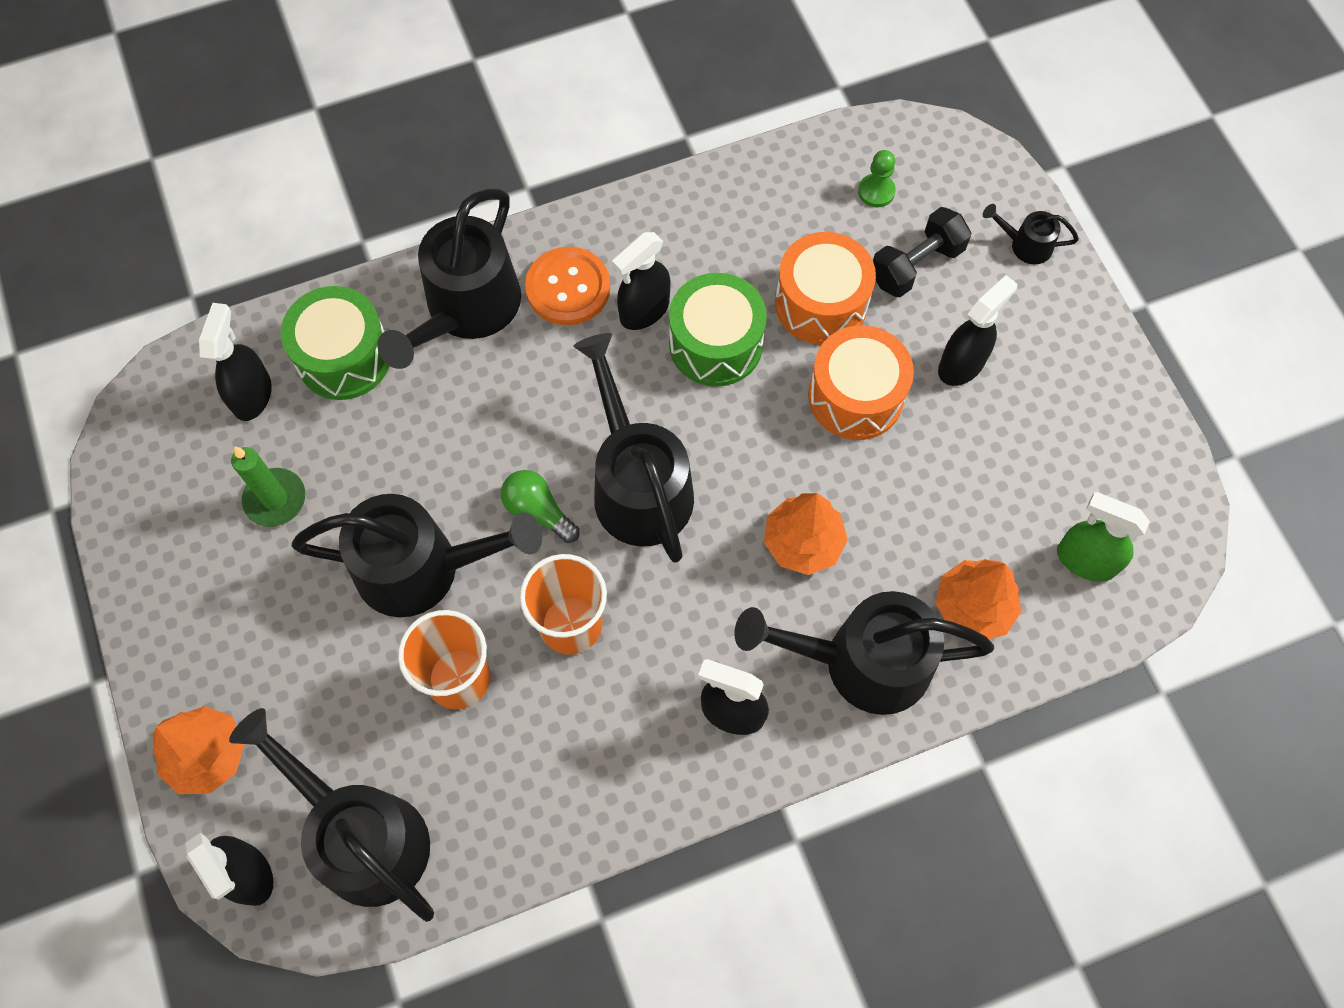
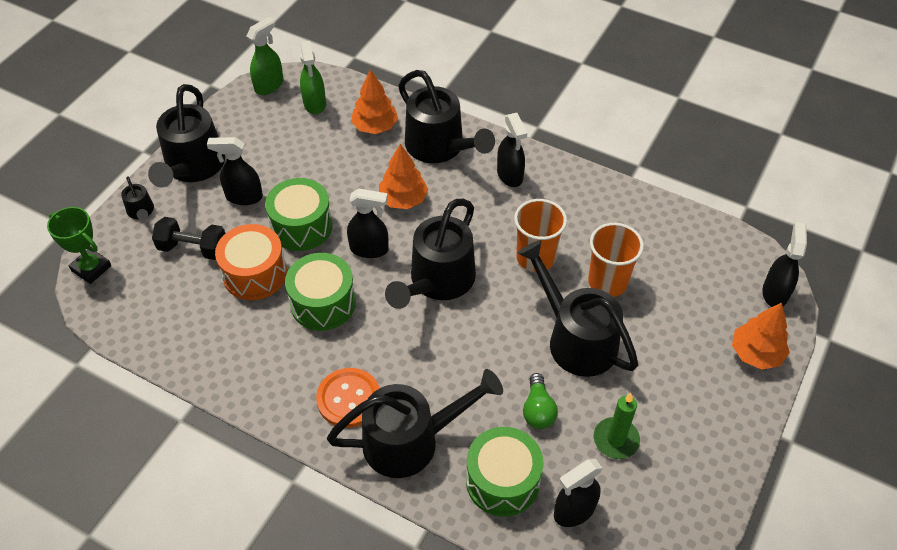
camera: 130 degrees left, 15 degrees down
black watering can [229,708,434,922] -> black watering can moved to [148,84,225,188]
green light bulb [501,470,580,543] -> green light bulb moved to [523,373,558,429]
black spray bottle [612,232,670,330] -> black spray bottle moved to [347,188,389,258]
orange drum [808,325,914,440] -> green drum [265,178,333,251]
green pawn [858,150,896,207] -> none
none -> green trophy [47,207,111,284]
none -> green spray bottle [246,17,283,95]

